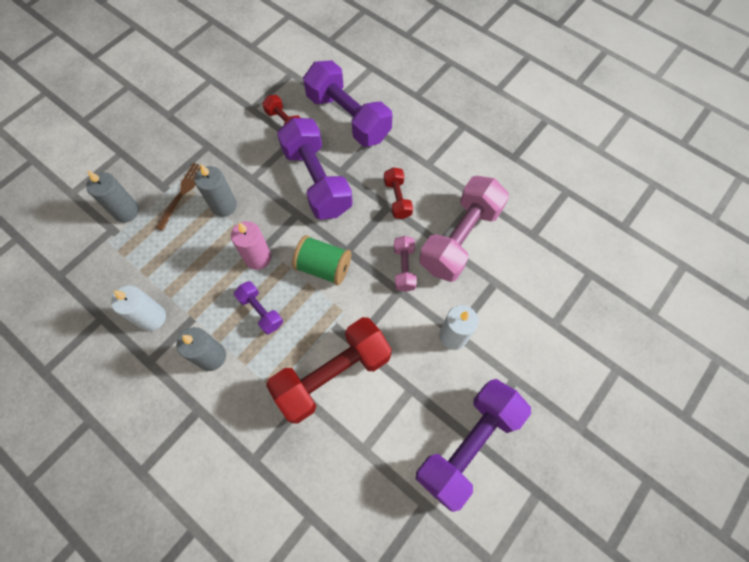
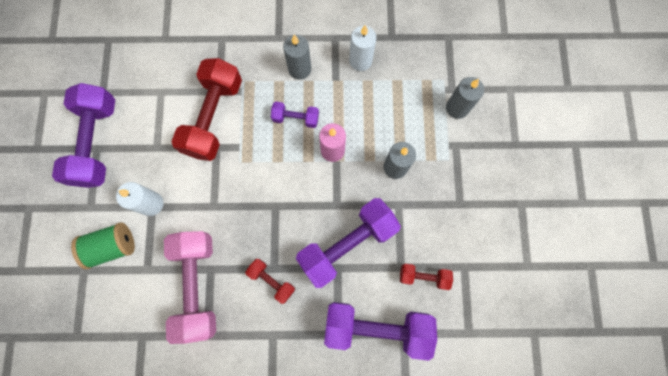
camera: 140 degrees right, 10 degrees up
brown fork [155,163,201,231] -> none
purple dumbbell [277,118,353,220] -> purple dumbbell turned 60 degrees counterclockwise [296,198,401,288]
green spool [292,235,351,285] -> green spool moved to [71,222,135,269]
pink dumbbell [394,236,417,292] -> none

